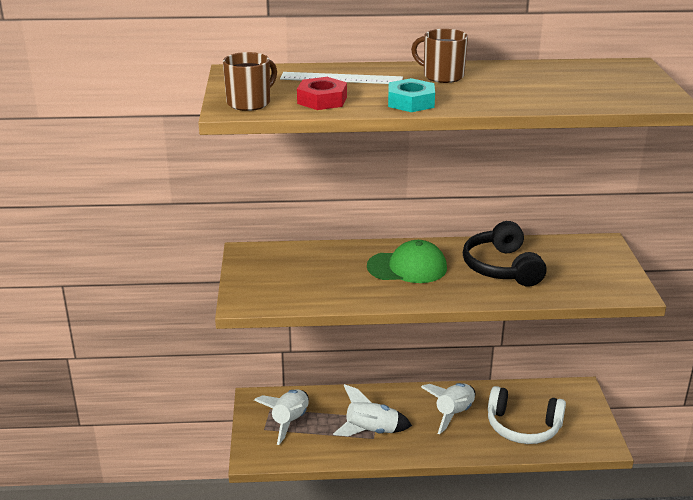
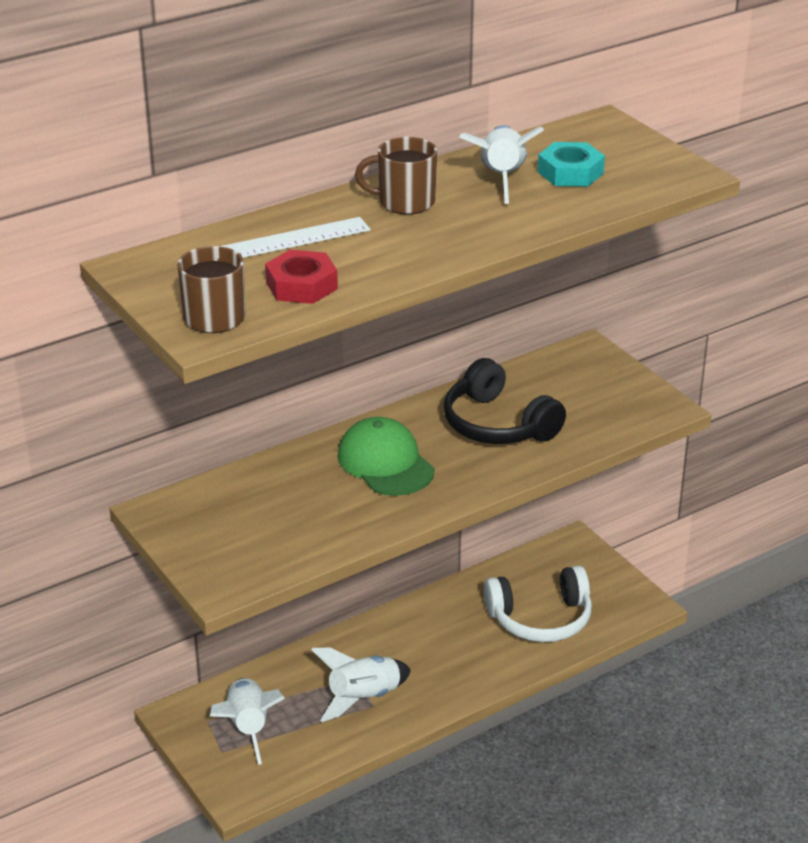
camera: 30 degrees left, 5 degrees up
green cap [367,240,447,283] -> green cap turned 90 degrees counterclockwise [338,417,434,496]
turquoise nut [388,78,435,112] -> turquoise nut moved to [538,142,605,187]
white rocket [421,383,475,434] -> white rocket moved to [459,125,544,204]

